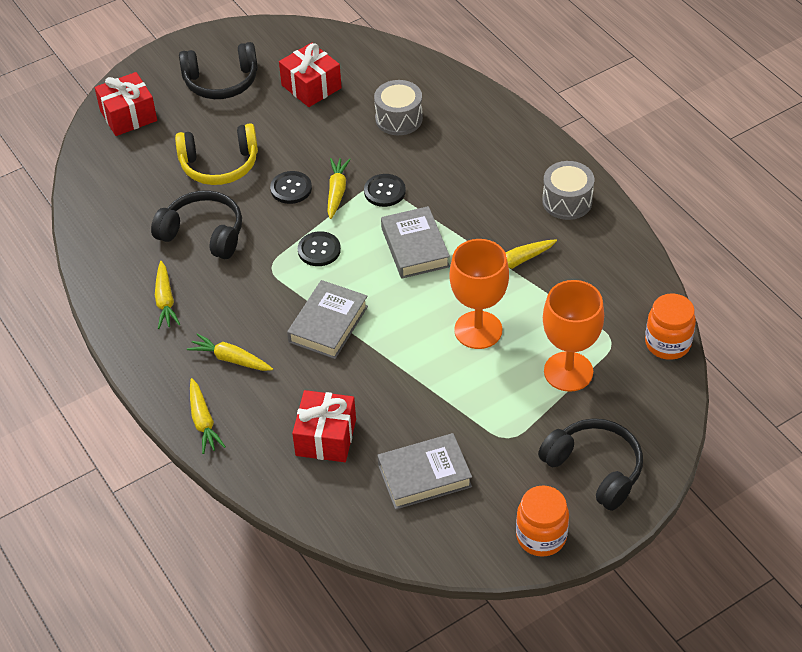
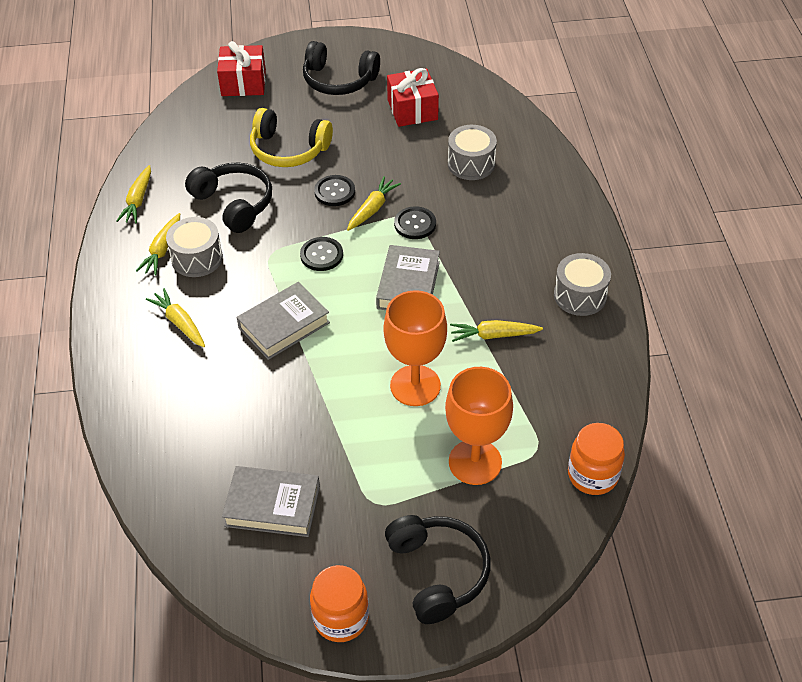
camera: 25 degrees right, 0 degrees up
yellow carrot [190,378,226,454] -> yellow carrot moved to [117,165,151,223]
red gift [292,390,356,462] -> none
none -> grey drum [166,217,223,277]

